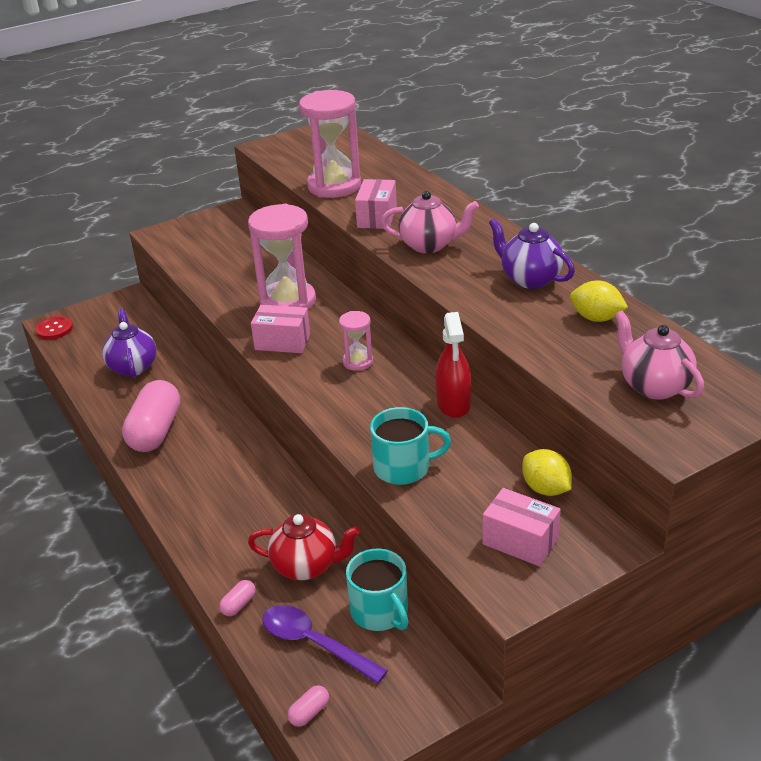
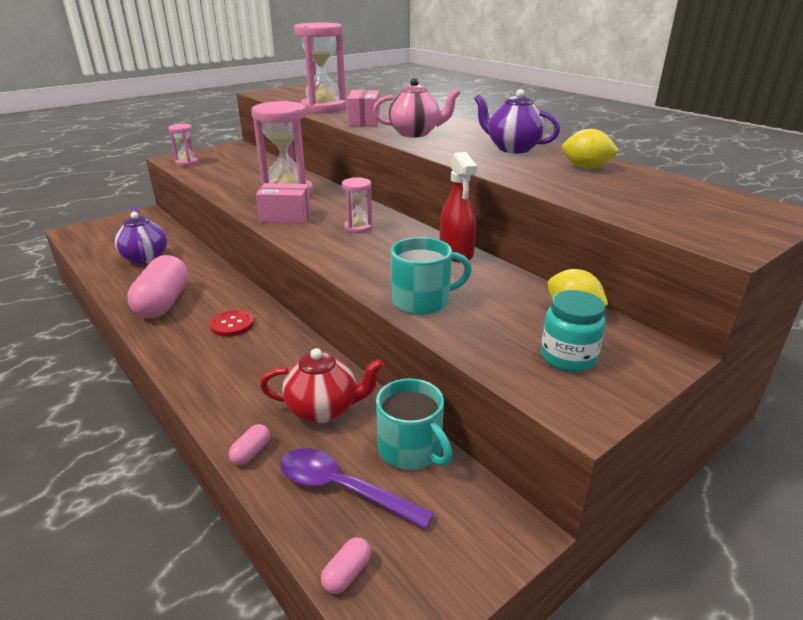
camera: 10 degrees left, 5 degrees down
red button [35,316,73,340] -> red button moved to [210,310,254,337]
pink box [482,488,561,567] -> turquoise jar [541,290,606,372]
pink teapot [615,310,704,400] -> none
none -> pink hourglass [168,124,198,166]

